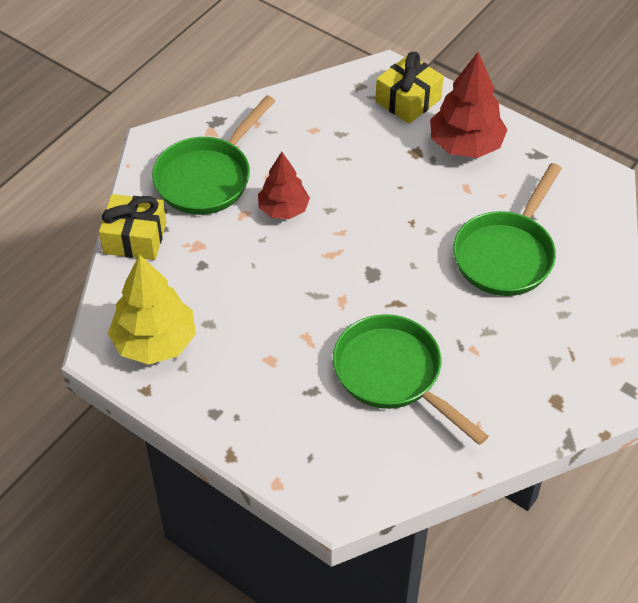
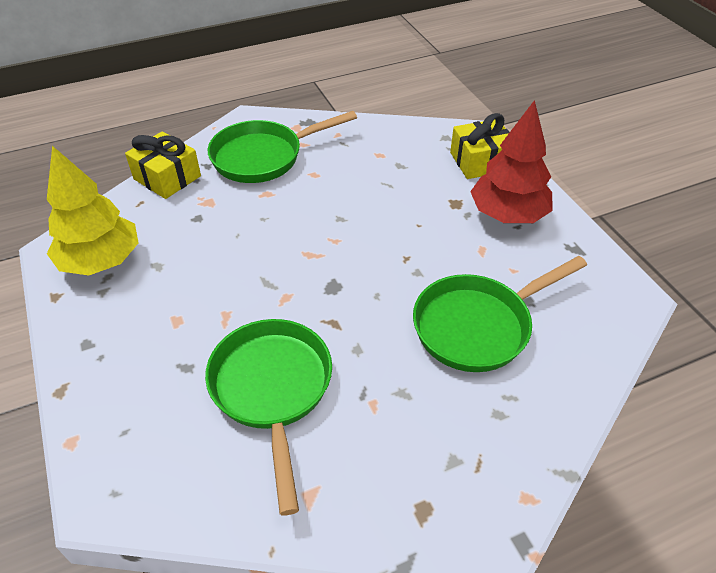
camera: 30 degrees right, 5 degrees down
red tree [258,152,310,219] -> none

